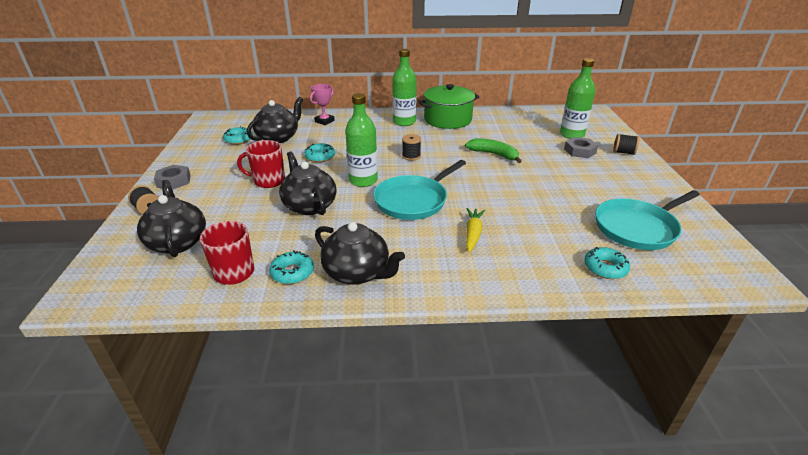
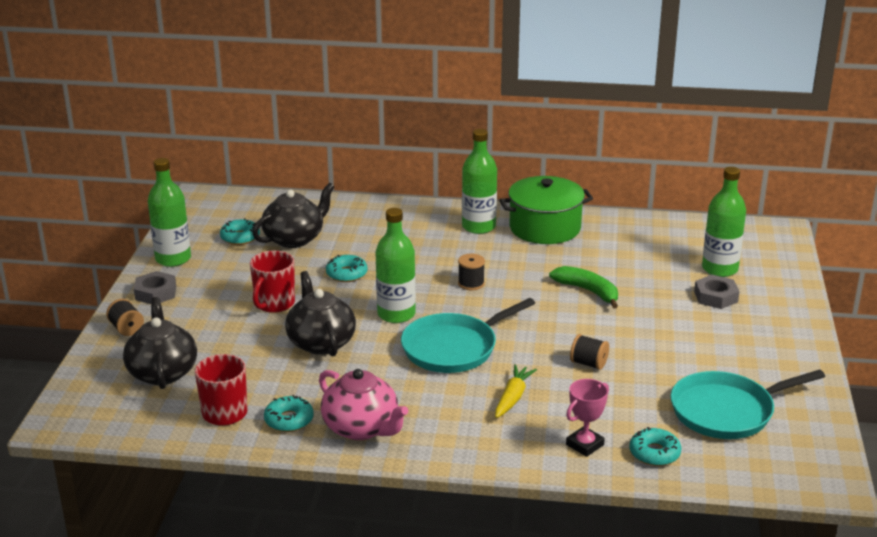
camera: 10 degrees right, 5 degrees down
red mug [237,140,285,188] -> red mug turned 75 degrees counterclockwise [250,251,295,313]
pink trophy [310,84,335,125] -> pink trophy moved to [566,379,609,457]
black teapot [315,222,405,285] -> pink teapot [319,369,409,440]
black spool [613,134,639,155] -> black spool moved to [570,334,609,370]
none -> green bottle [148,158,191,267]

